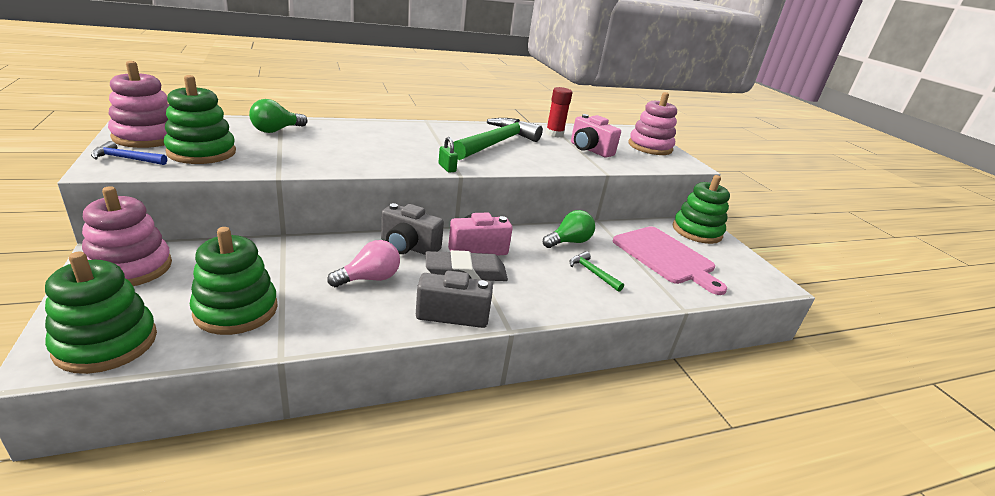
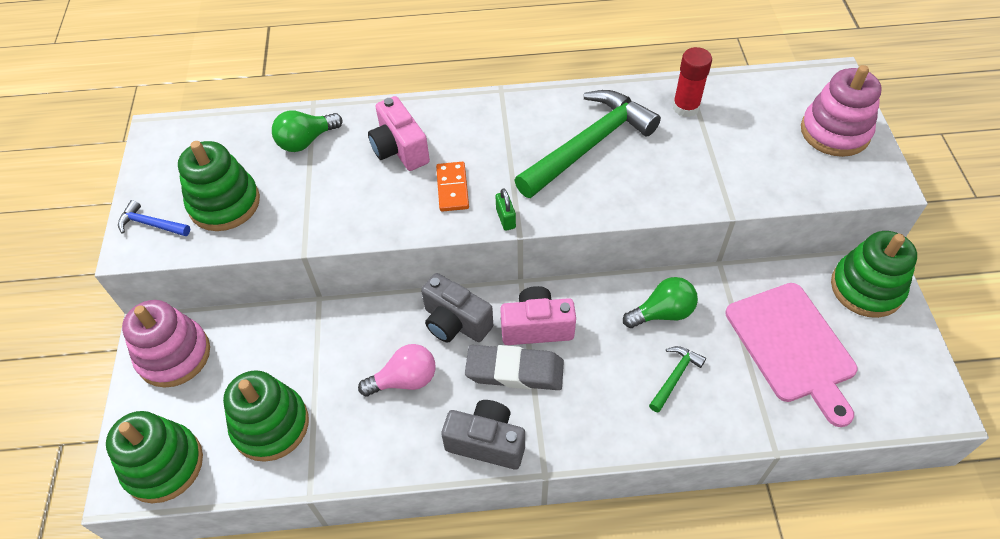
camera: 20 degrees right, 25 degrees up
pink stacking toy [108,61,170,148] -> none
green hammer [569,251,624,292] -> green hammer turned 60 degrees clockwise [649,346,706,413]
pink camera [571,114,621,158] -> pink camera moved to [368,96,430,171]
none -> orange domino [436,162,469,212]

